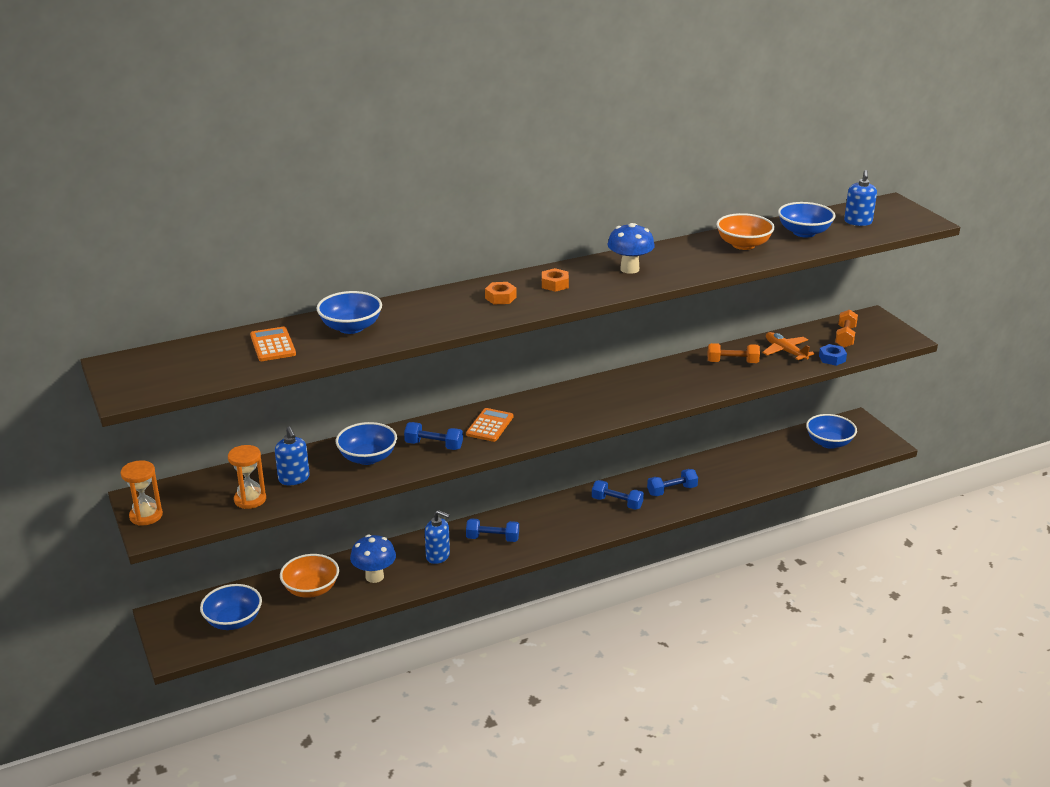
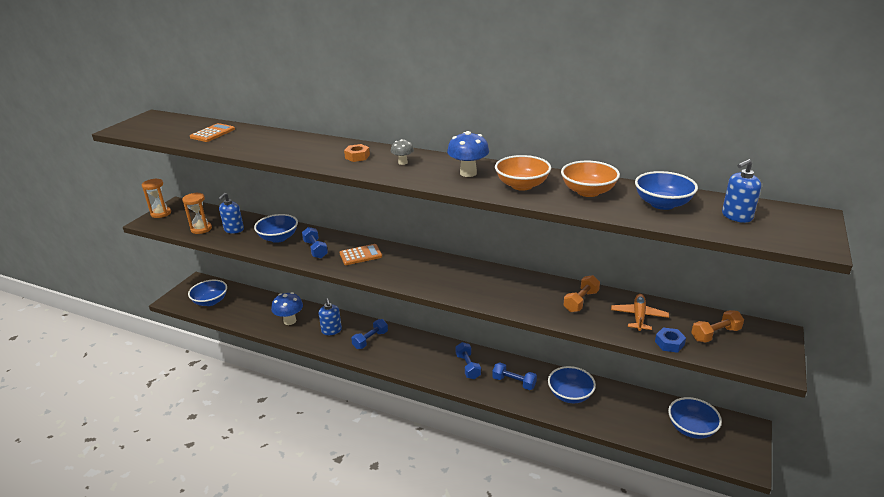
camera: 50 degrees right, 0 degrees up
orange bowl [280,554,339,598] -> orange bowl moved to [495,155,551,191]
blue bowl [317,291,382,334] -> blue bowl moved to [548,366,596,403]
blue dumbbell [466,518,519,542] -> blue dumbbell turned 75 degrees clockwise [351,319,388,349]
orange nut [542,268,569,292] -> grey mushroom [391,139,414,165]
orange dumbbell [708,343,760,363] -> orange dumbbell turned 75 degrees clockwise [564,275,600,312]

